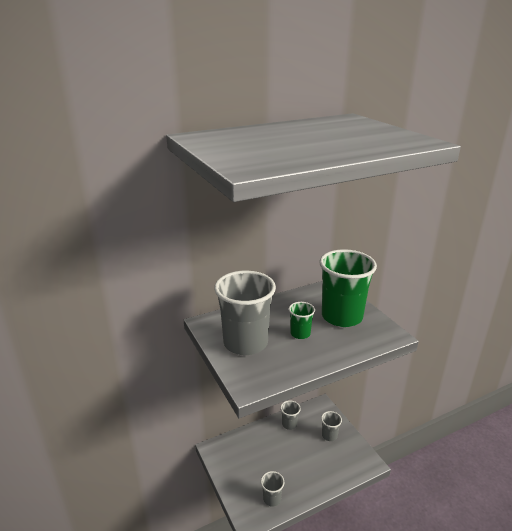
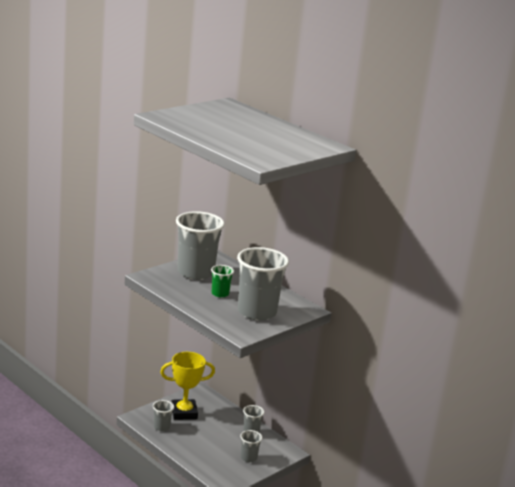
camera: 70 degrees right, 5 degrees down
green cup [320,249,377,327] -> grey cup [237,247,289,320]
none -> yellow trophy [160,352,215,420]

